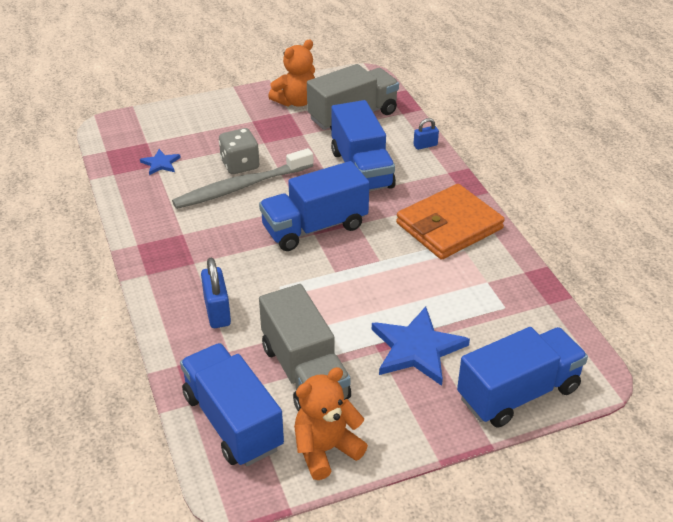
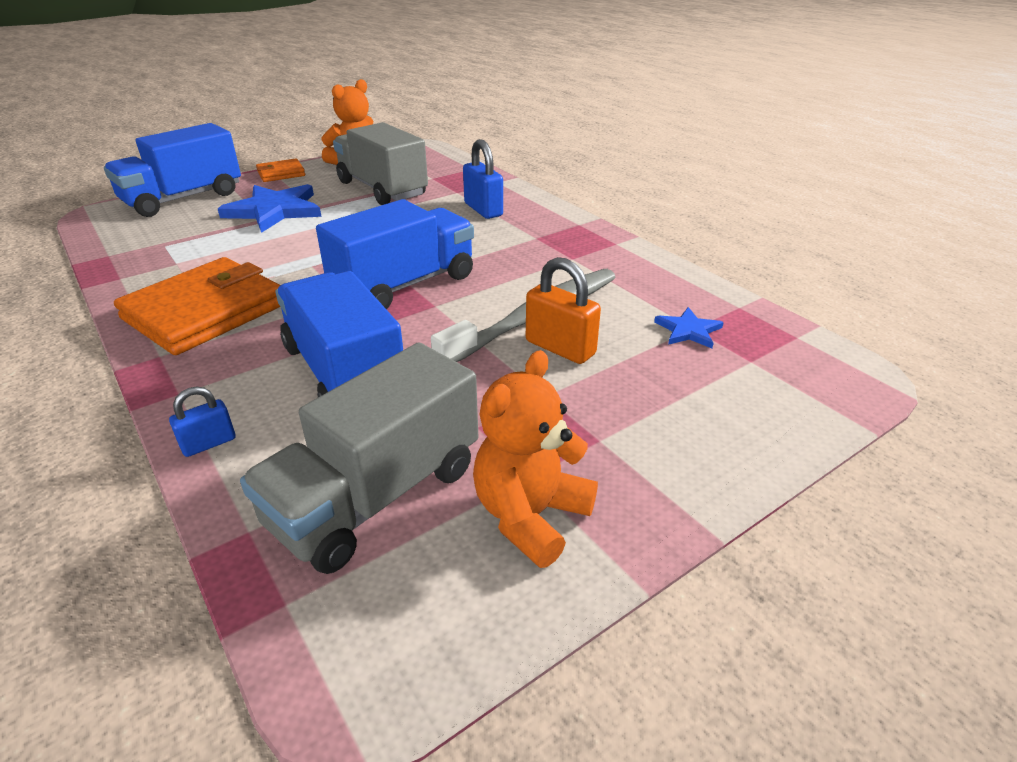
camera: 165 degrees right, 5 degrees down
blue truck [180,343,284,466] -> none
grey dice [219,128,260,174] -> orange padlock [526,257,601,364]
none -> orange wallet [256,158,305,182]

